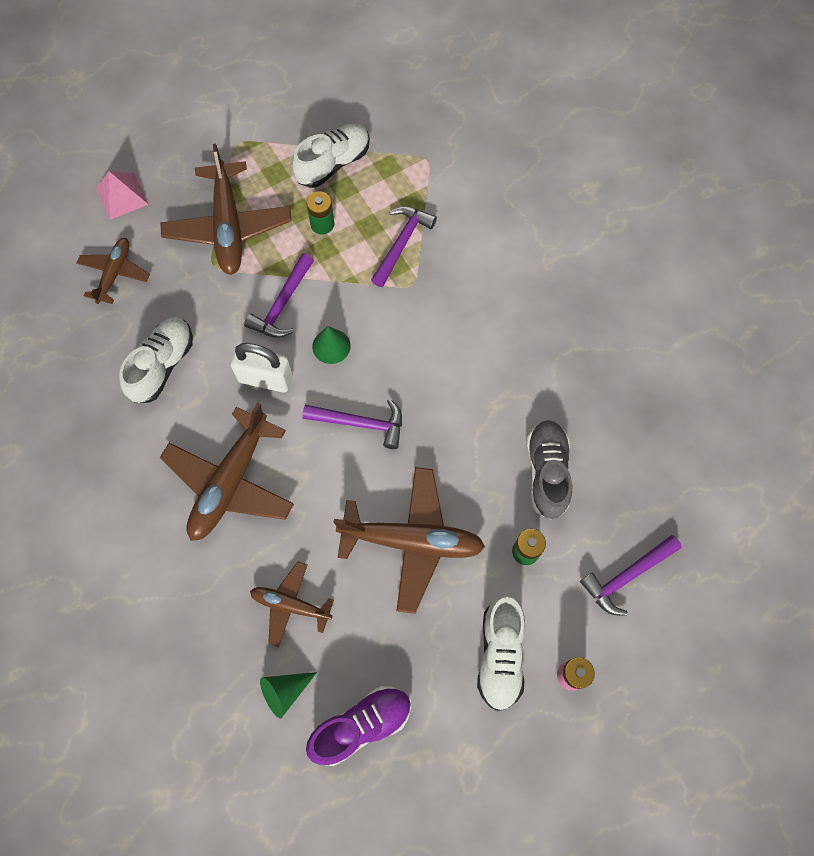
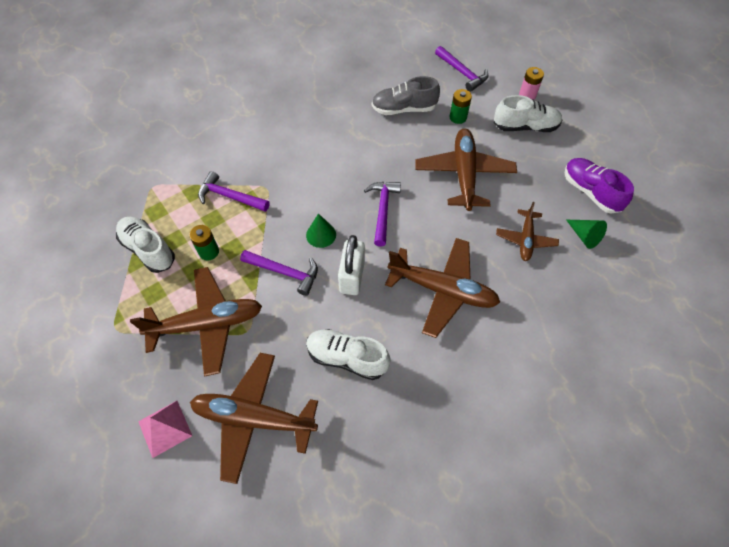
camera: 95 degrees left, 10 degrees down
brown plane [76,238,150,304] -> brown plane [190,353,318,484], size x1.75

